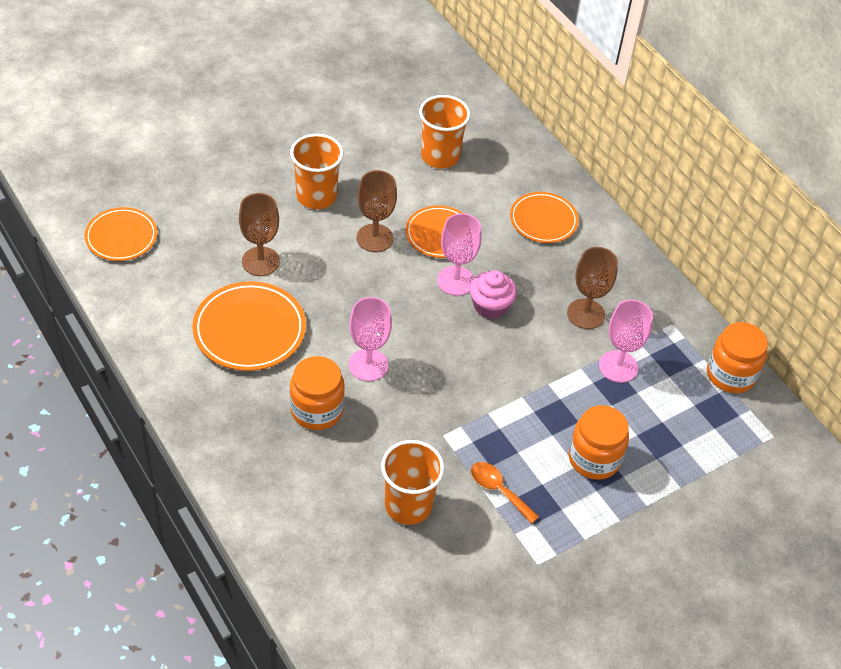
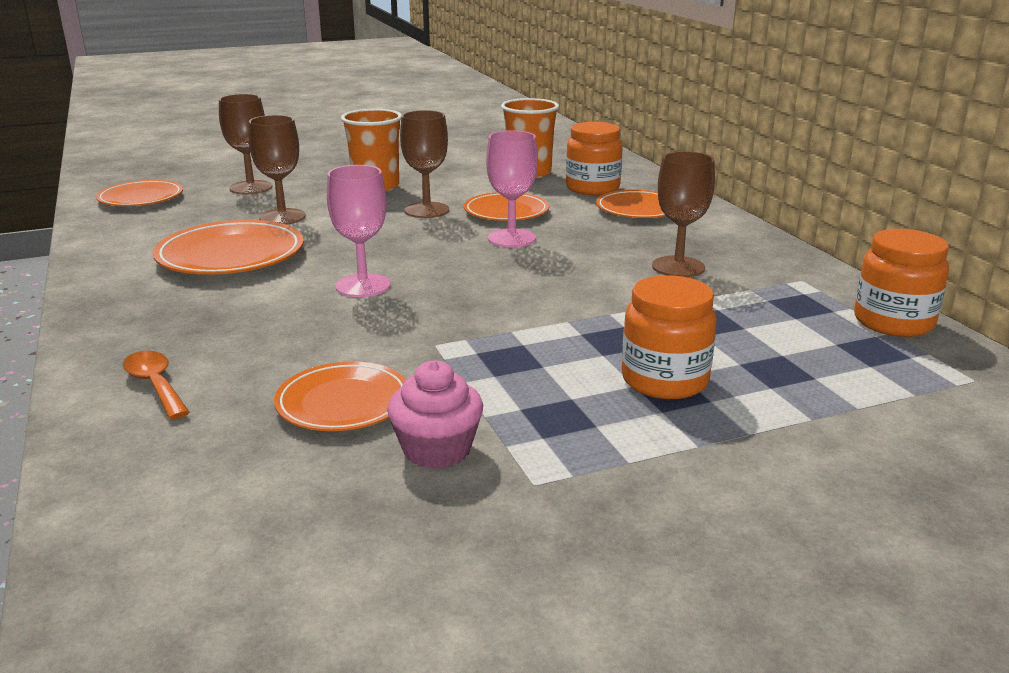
camera: 15 degrees right, 25 degrees down
orange jar [290,356,345,430] -> orange jar moved to [566,122,623,195]
orange cup [381,440,444,525] -> orange plate [274,361,406,431]
pink cupcake [470,270,517,319] -> pink cupcake moved to [387,360,483,469]
orange spoon [471,462,539,524] -> orange spoon moved to [123,351,189,419]
pink goblet [599,299,653,383] -> none
none -> brown goblet [219,94,273,195]

